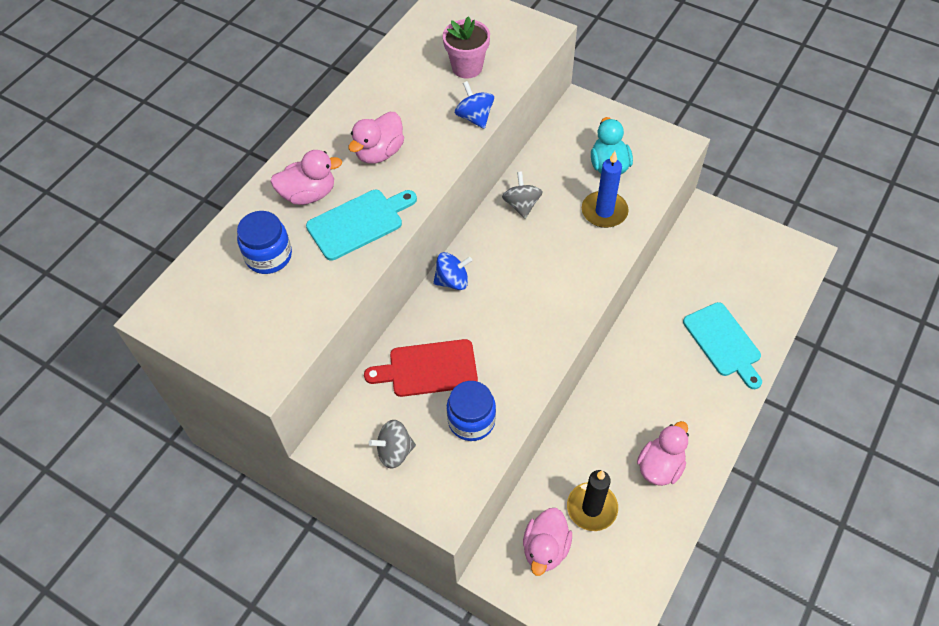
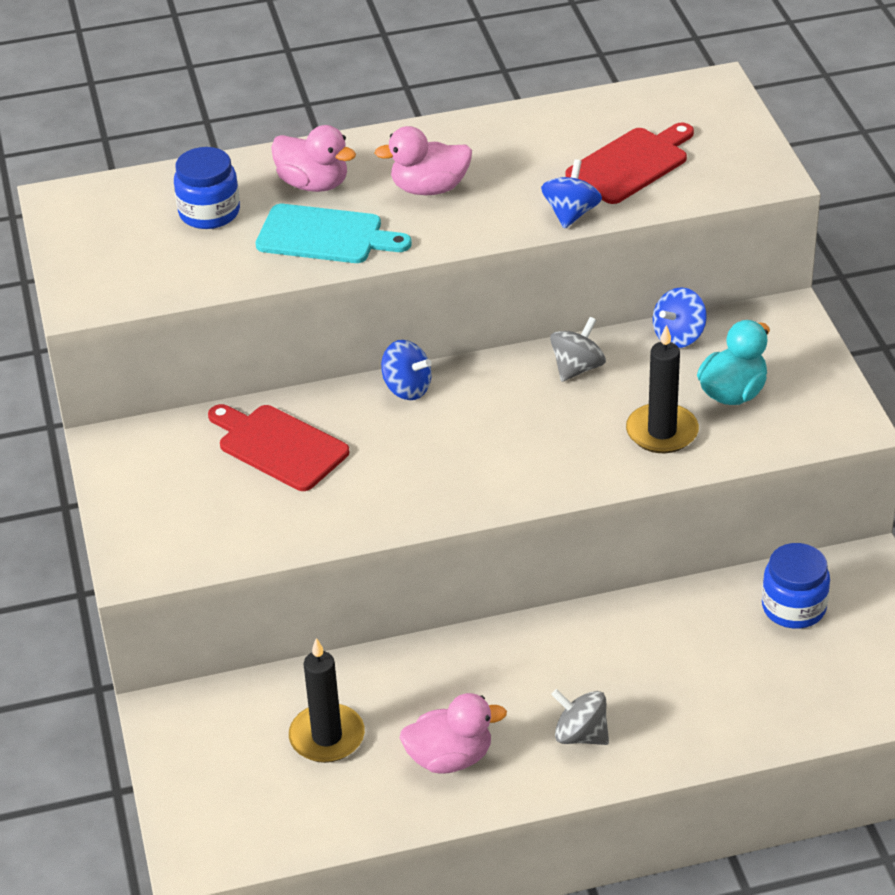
camera: 45 degrees right, 15 degrees down
grey spinning top [369,420,416,469] -> grey spinning top moved to [551,689,609,745]
pink flower pot [443,16,490,78] -> red cutting board [566,122,694,204]
blue jar [447,381,496,441] -> blue jar moved to [762,543,830,629]
pink duck [523,508,572,576] -> none
blue candle [582,151,629,228] -> black candle [626,325,699,453]
turquoise cutting board [683,302,762,389] -> none
none -> blue spinning top [653,287,707,348]

